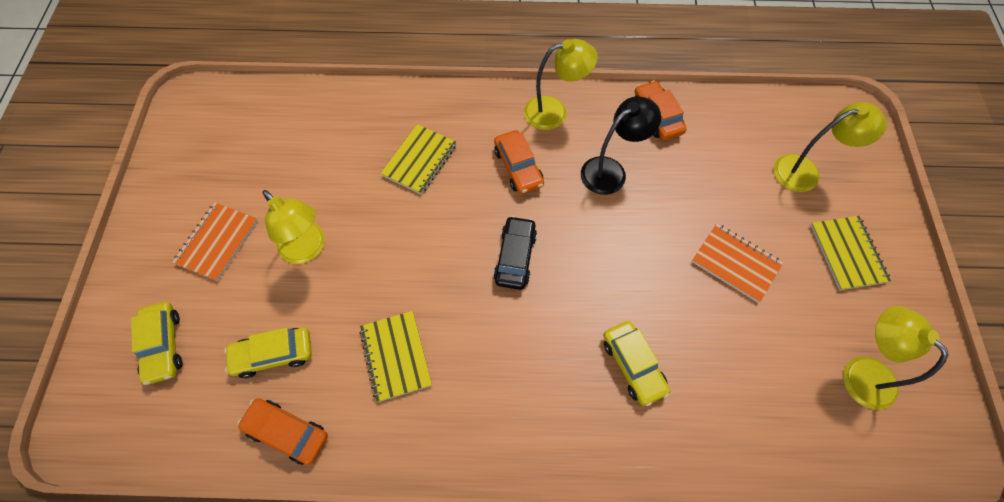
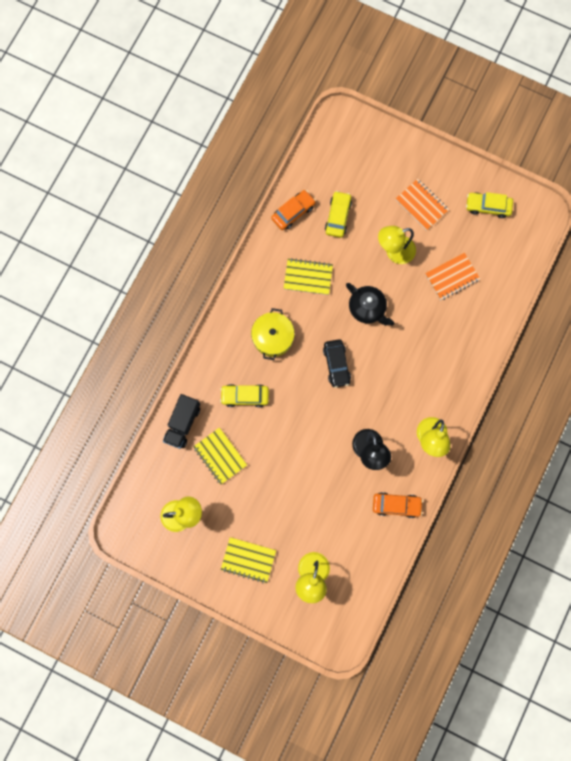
camera: 115 degrees right, 15 degrees up
yellow car [131,302,183,385] -> yellow car moved to [466,192,513,218]
yellow notebook [381,124,457,195] -> yellow notebook moved to [193,427,247,485]
orange car [494,130,544,194] -> none
black car [494,216,537,290] -> black car turned 45 degrees clockwise [323,339,351,388]
orange notebook [692,224,783,303] -> orange notebook moved to [425,253,480,300]
none -> black truck [163,394,200,449]
none -> yellow pot [251,308,295,360]
none -> black teapot [346,283,394,325]

